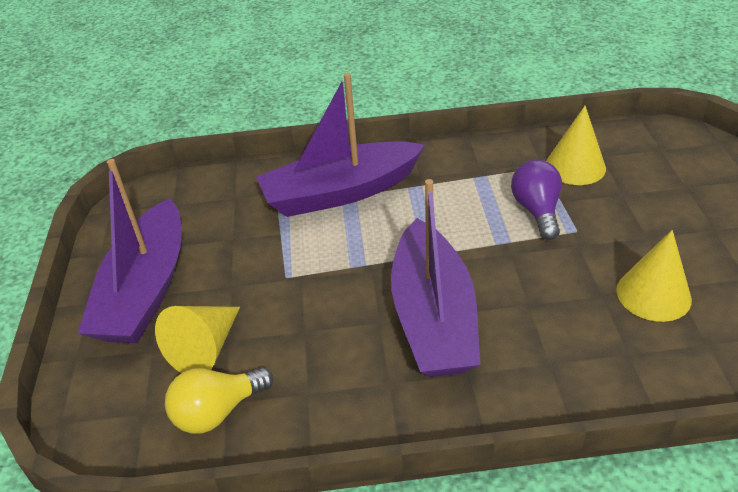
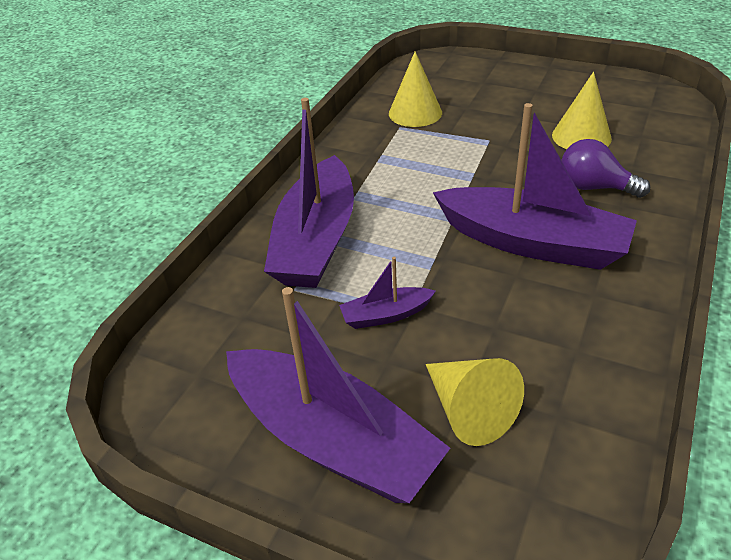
camera: 60 degrees left, 0 degrees up
yellow light bulb [165,367,273,434] -> none
purple light bulb [511,160,562,240] -> purple light bulb moved to [561,139,650,198]
none -> purple boat [339,257,436,329]

